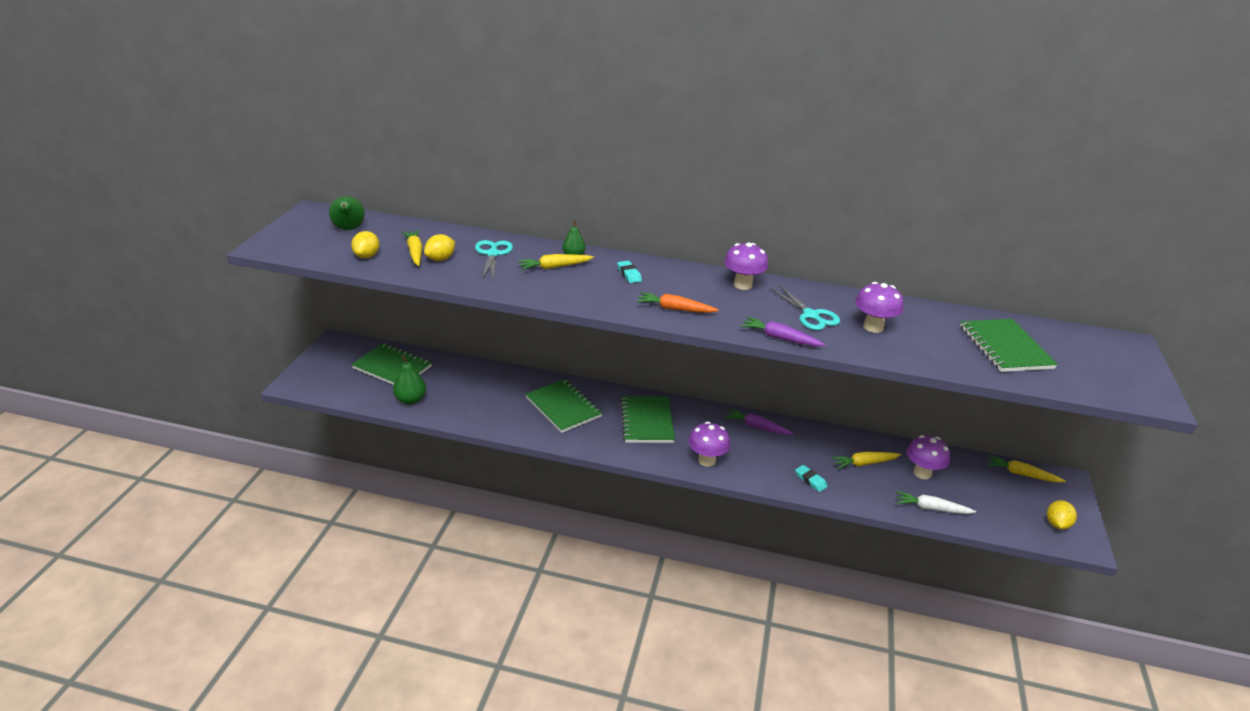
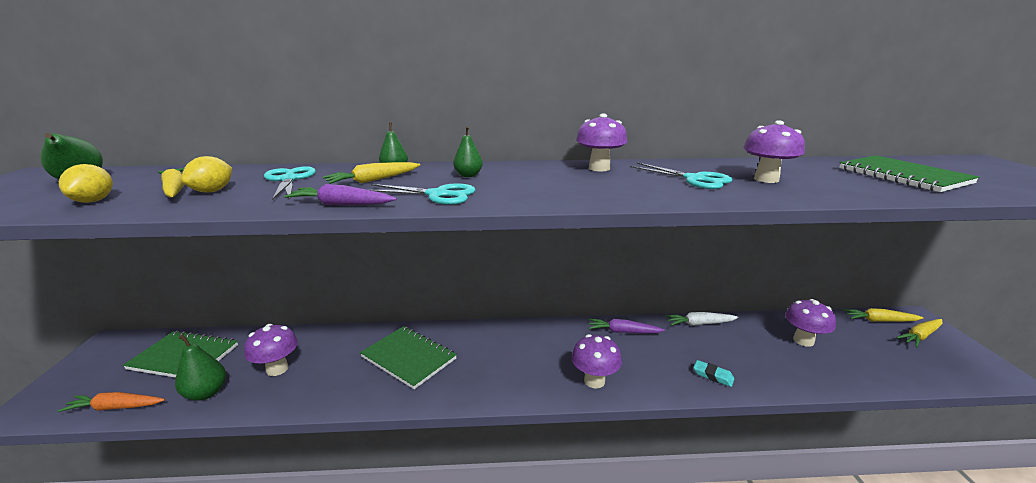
camera: 15 degrees left, 10 degrees down
turquoise eraser [617,261,642,283] -> green pear [453,126,483,177]
green notebook [620,396,675,443] -> none
orange carrot [637,292,719,313] -> orange carrot moved to [58,392,165,412]
purple carrot [741,317,825,346] -> purple carrot moved to [284,184,397,205]
yellow carrot [831,452,901,469] -> yellow carrot moved to [896,319,942,347]
white carrot [896,491,976,514] -> white carrot moved to [665,312,739,326]
yellow lemon [1047,500,1077,530] -> none
none -> purple mushroom [244,324,298,376]
none -> turquoise scissors [371,183,476,205]

